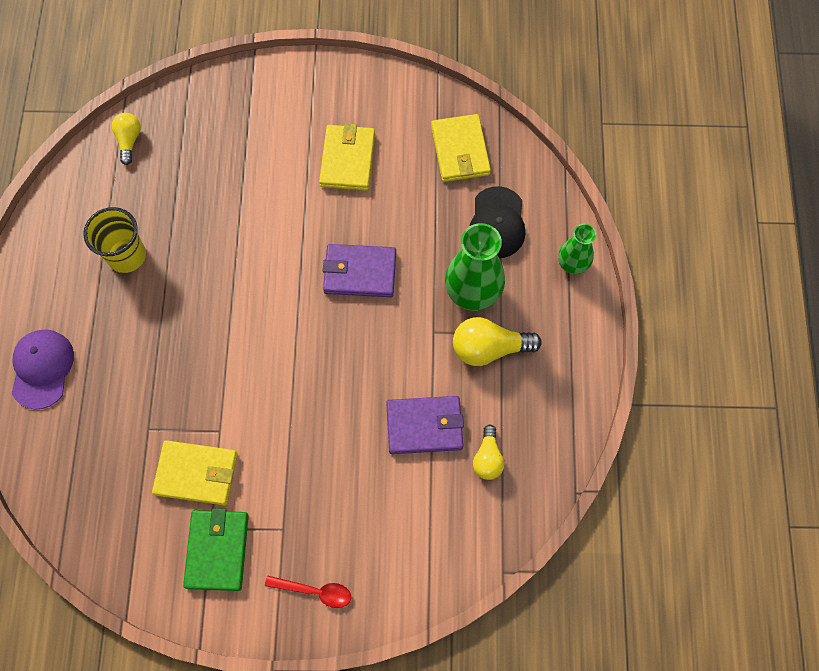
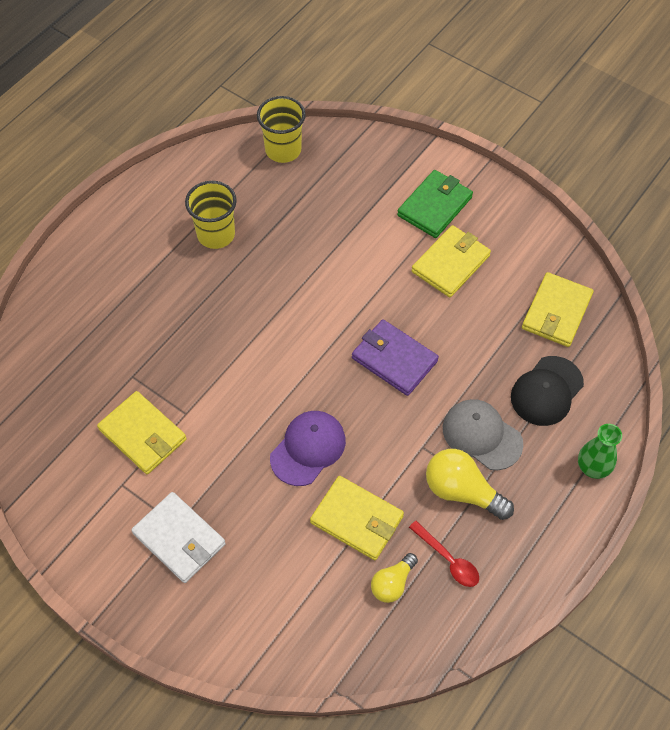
camera: 35 degrees right, 10 degrees down
purple cap [12,329,74,410] -> purple cap moved to [270,411,346,486]
yellow light bulb [112,113,141,165] -> yellow cup [257,96,306,163]
green wallet [183,508,248,591] -> green wallet moved to [397,170,473,238]
red spoon [265,575,351,608] -> red spoon moved to [409,521,479,587]
purple wallet [386,396,464,454] -> yellow wallet [310,476,404,560]
green vase [445,223,505,311] -> grey cap [443,399,523,470]
none -> white wallet [131,492,226,583]

